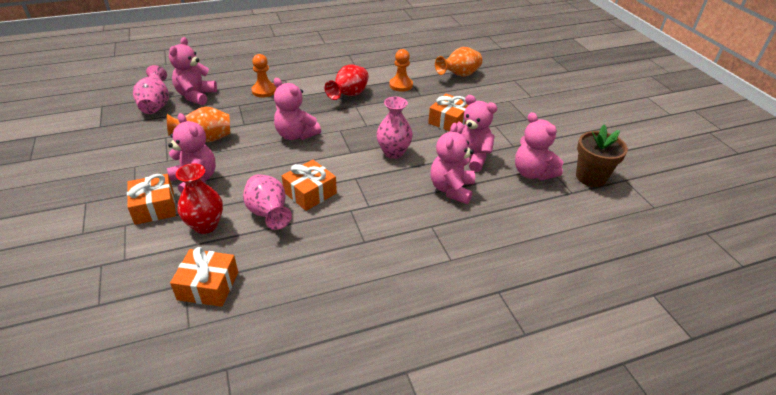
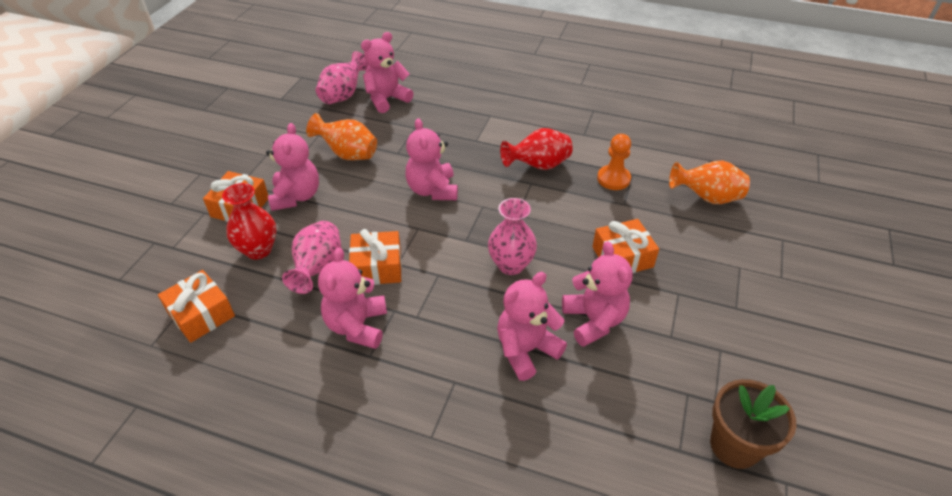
camera: 40 degrees right, 5 degrees up
orange pawn [251,54,276,98] -> none
pink teddy bear [515,112,563,180] -> pink teddy bear moved to [318,247,387,349]

